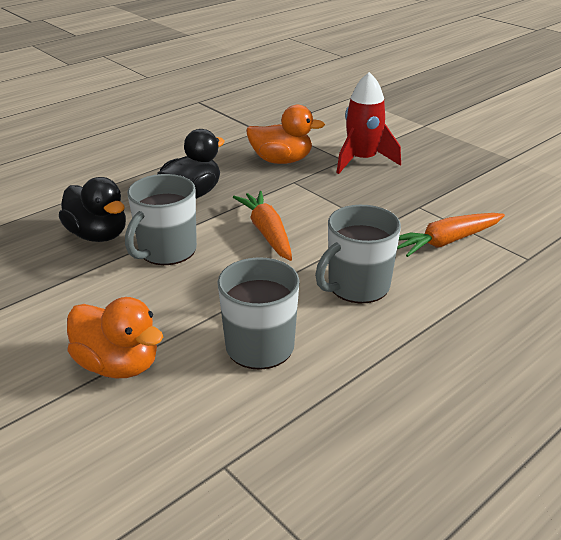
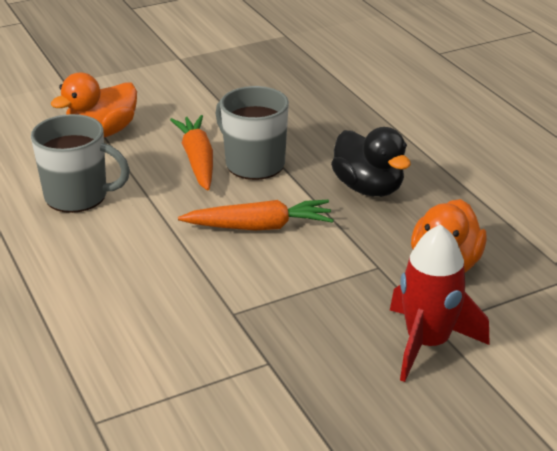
camera: 105 degrees right, 0 degrees up
black duck [59,177,126,242] -> none
grey mug [315,205,401,303] -> none
orange carrot [397,213,505,257] -> orange carrot moved to [170,115,213,191]

